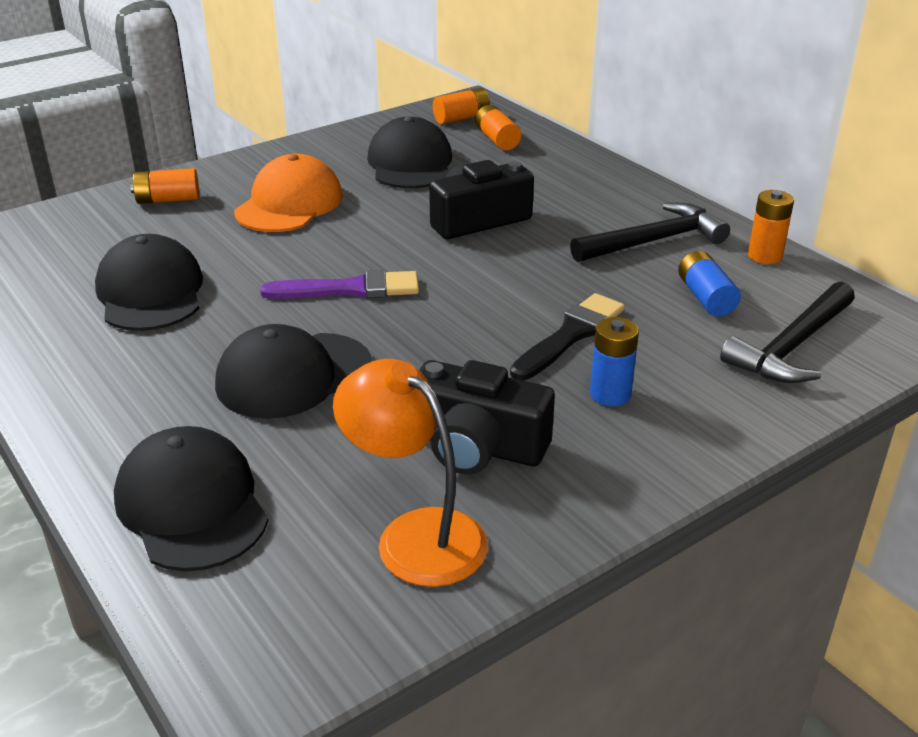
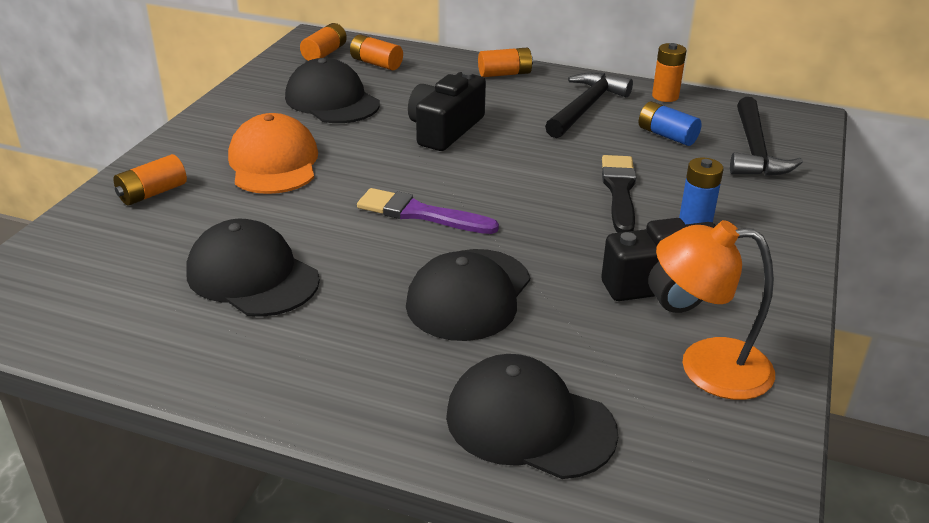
camera: 35 degrees left, 0 degrees up
purple brush [260,270,419,299] -> purple brush turned 120 degrees counterclockwise [357,188,499,234]
none -> orange battery [478,48,533,77]

